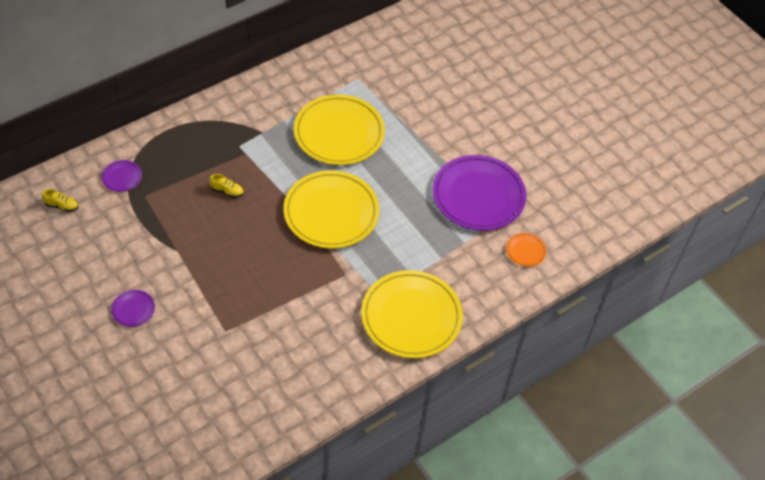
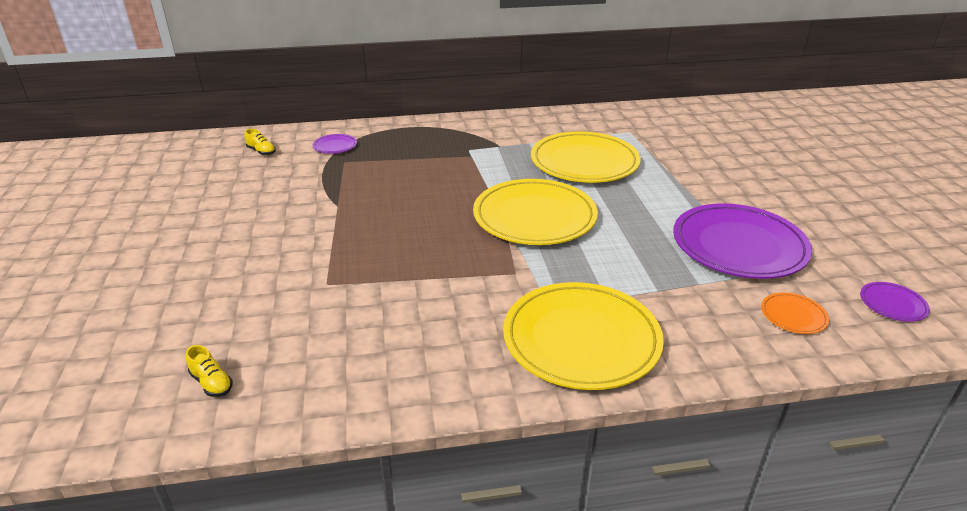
camera: 30 degrees right, 20 degrees down
purple plate [111,290,155,327] -> purple plate moved to [860,282,930,322]
yellow shoe [209,174,244,198] -> yellow shoe moved to [186,345,233,397]

